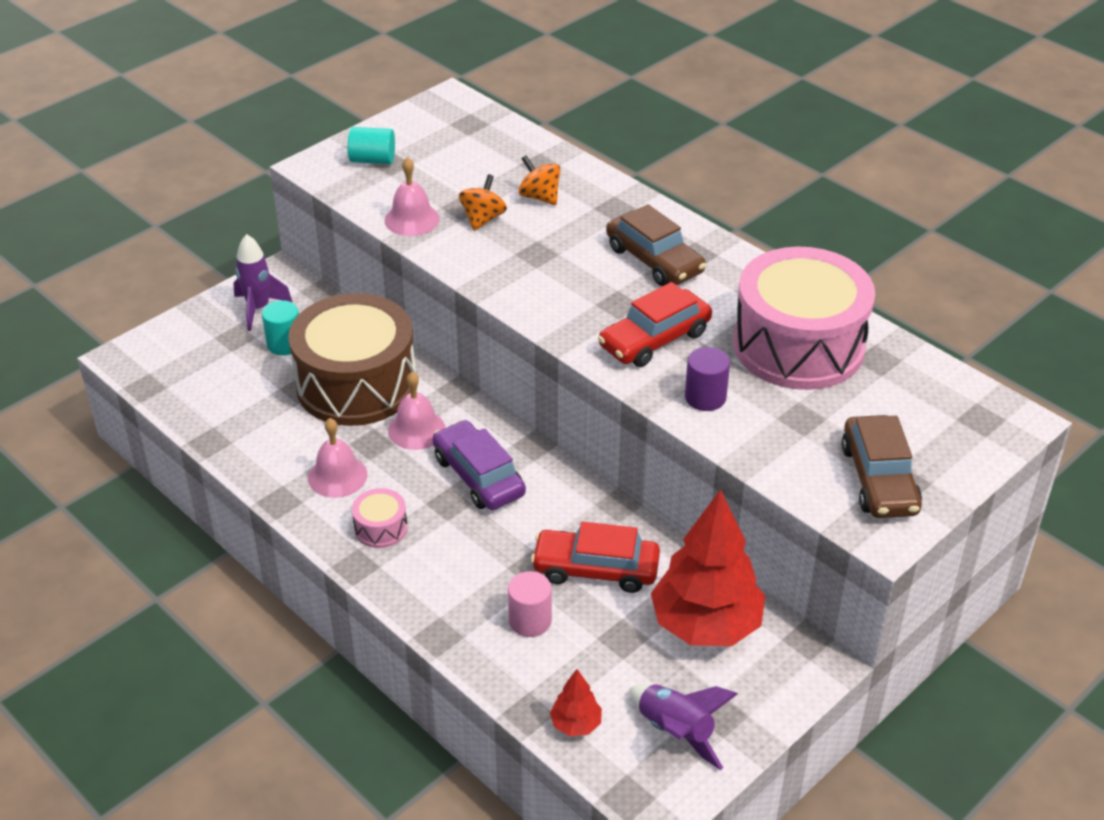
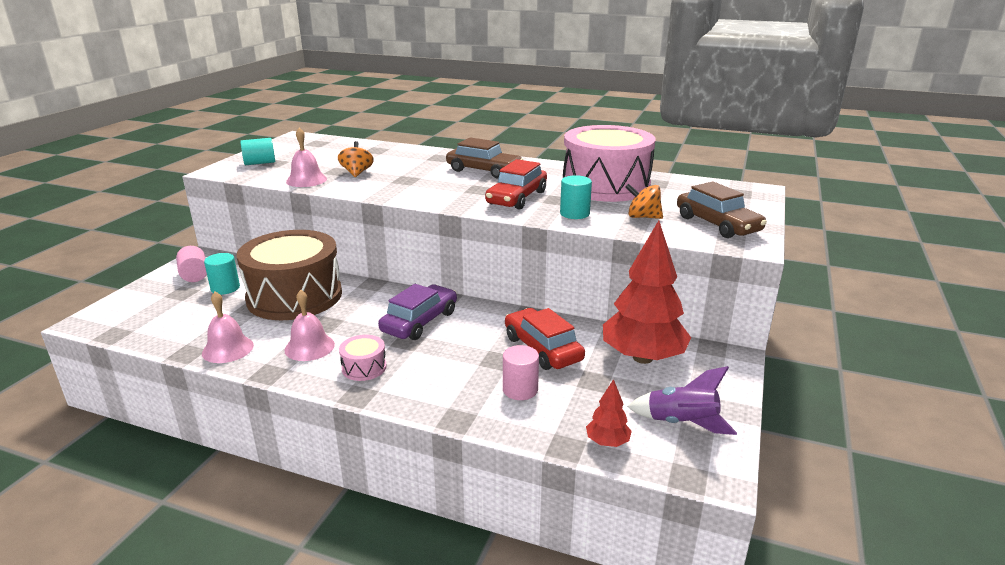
camera: 25 degrees left, 15 degrees down
purple rocket [233,234,292,331] -> pink cylinder [176,246,207,282]
pink bell [388,372,445,450] -> pink bell moved to [202,292,254,363]
purple car [432,420,526,510] -> purple car turned 90 degrees clockwise [378,284,457,340]
orange spinning top [518,155,560,205] -> orange spinning top moved to [625,184,663,219]
red car [531,522,660,593] -> red car turned 75 degrees clockwise [505,308,585,370]
purple cylinder [685,347,730,411] -> turquoise cylinder [560,175,592,219]

